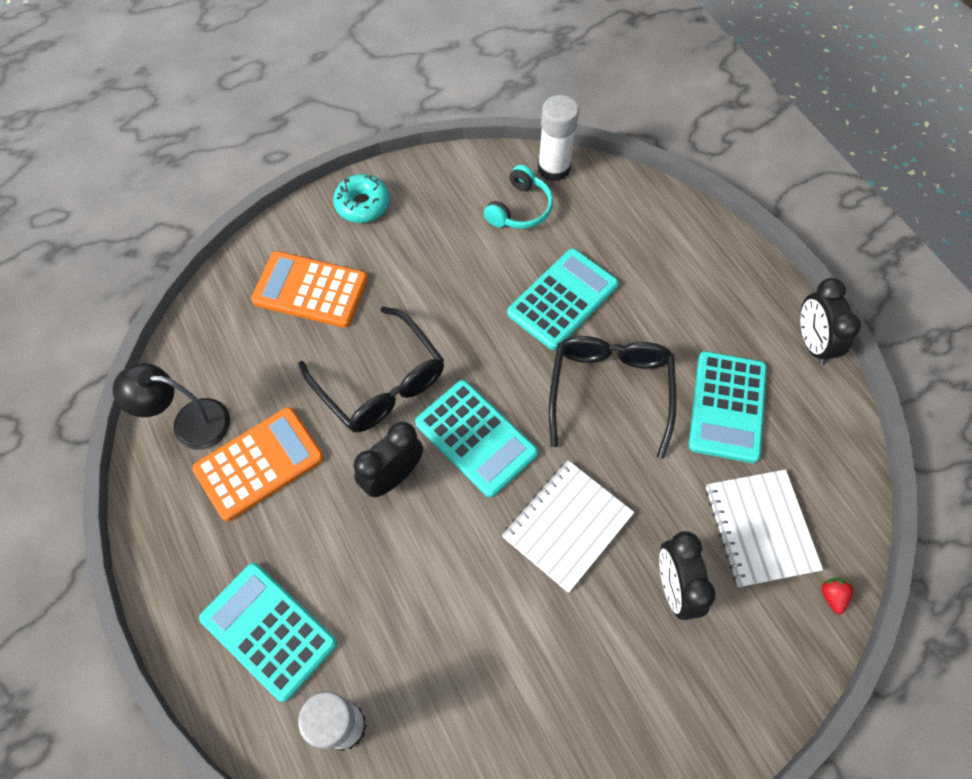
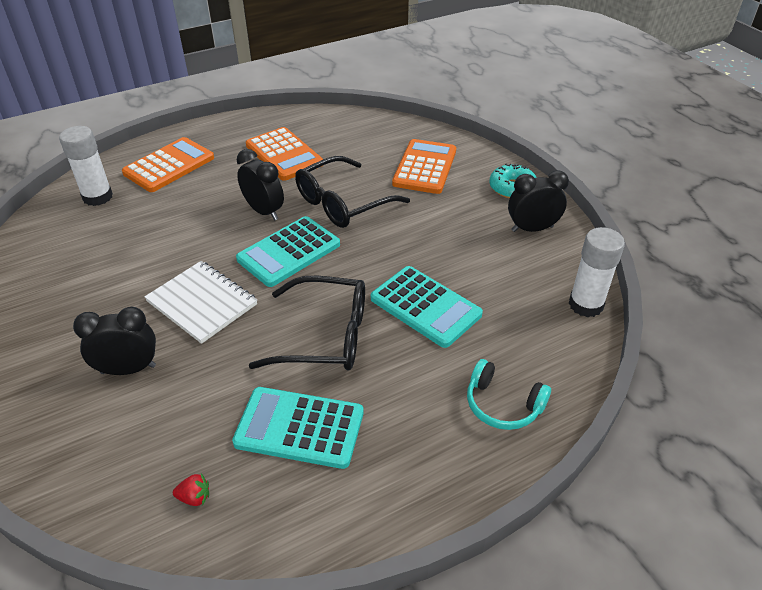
camera: 90 degrees right, 20 degrees down
black lamp [113,363,230,450] -> none
turquoise calculator [199,563,337,702] -> orange calculator [122,137,214,192]
turquoise headphones [484,165,553,229] -> turquoise headphones moved to [467,359,551,430]
white notebook [706,470,823,587] -> none
black clock [800,278,861,365] -> black clock moved to [508,170,569,232]
red strawberry [821,578,854,614] -> red strawberry moved to [173,473,209,506]

